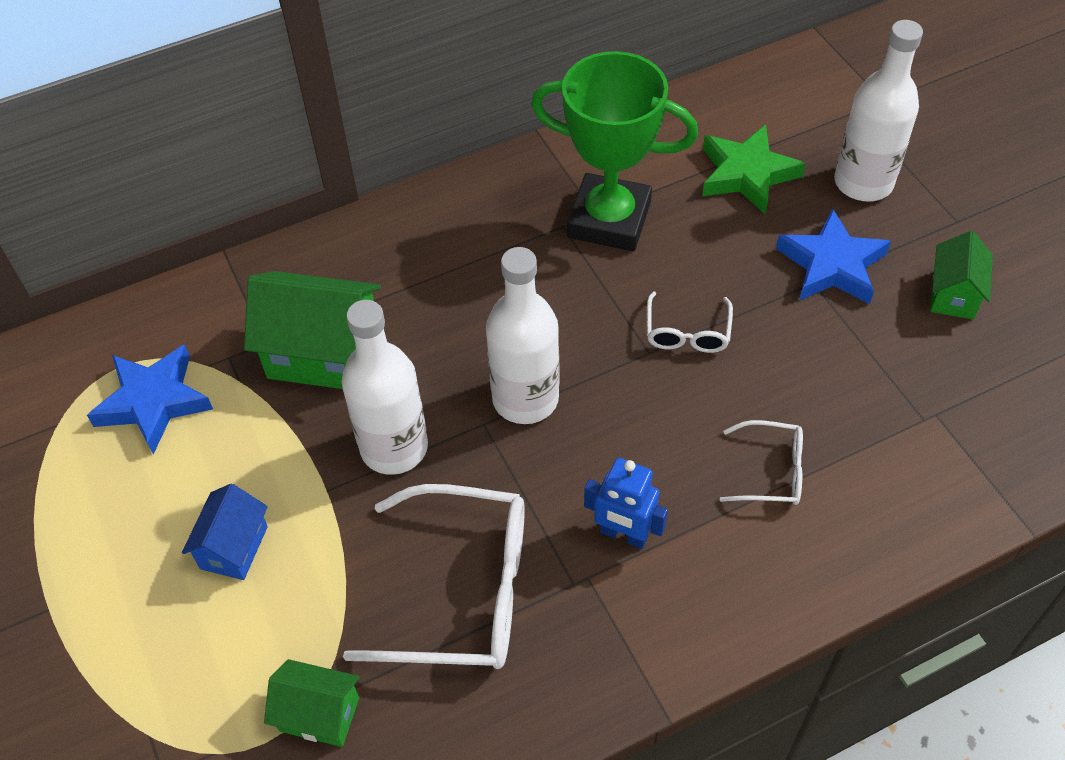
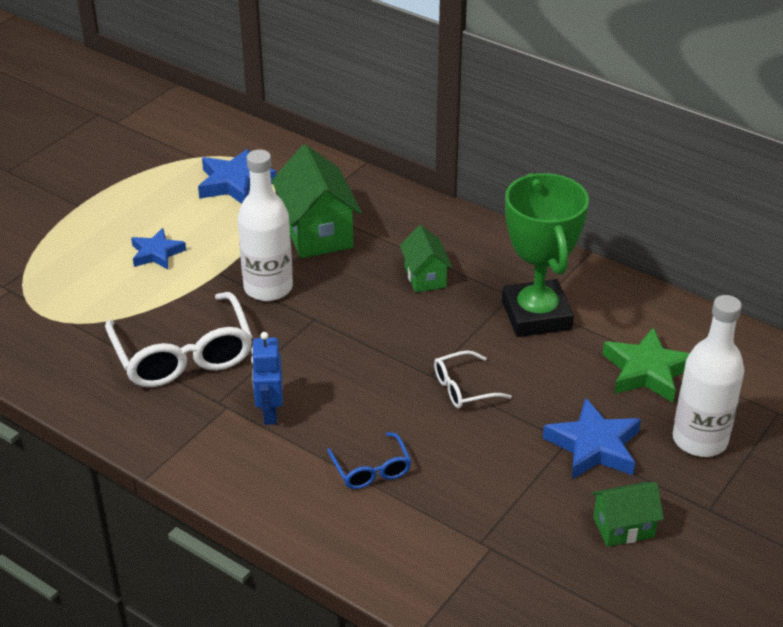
camera: 60 degrees right, 15 degrees down
blue house [182,484,268,580] -> blue star [131,228,186,270]
green house [264,659,360,747] -> green house moved to [400,225,452,292]
white bottle [486,247,560,424] -> none
white glasses [720,420,803,505] -> blue glasses [327,432,412,489]

